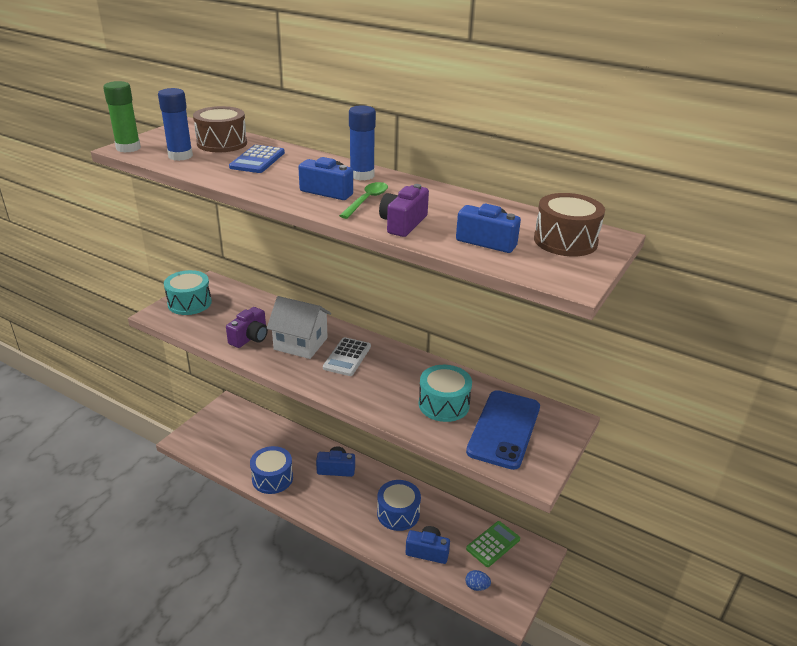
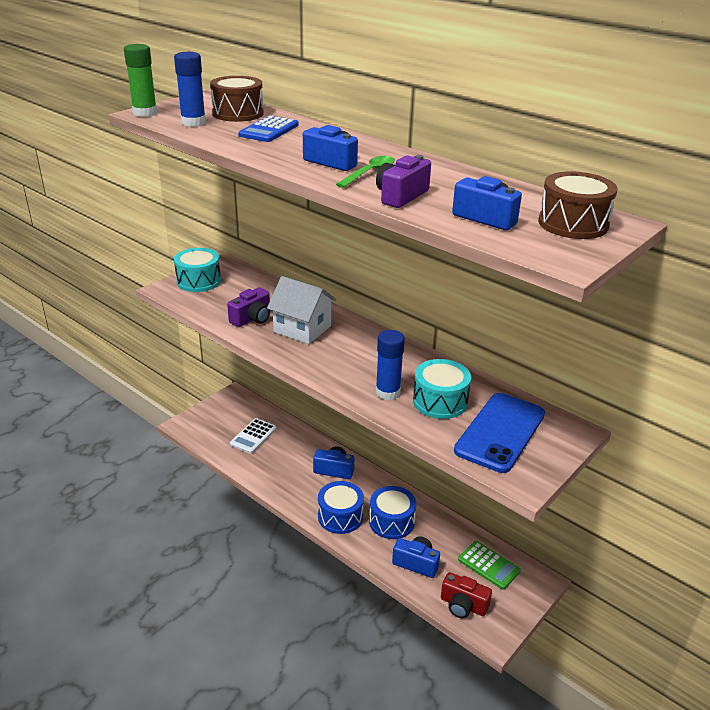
camera: 10 degrees right, 0 degrees up
blue drum [250,446,293,494] -> blue drum moved to [318,481,364,534]
white calculator [323,337,371,376] -> white calculator moved to [230,418,277,454]
blue glue stick [349,105,376,181] -> blue glue stick moved to [376,330,405,400]
blue egg [465,570,491,591] -> red camera [441,572,492,618]
green calculator [466,521,520,567] -> green calculator turned 75 degrees clockwise [458,541,521,590]

